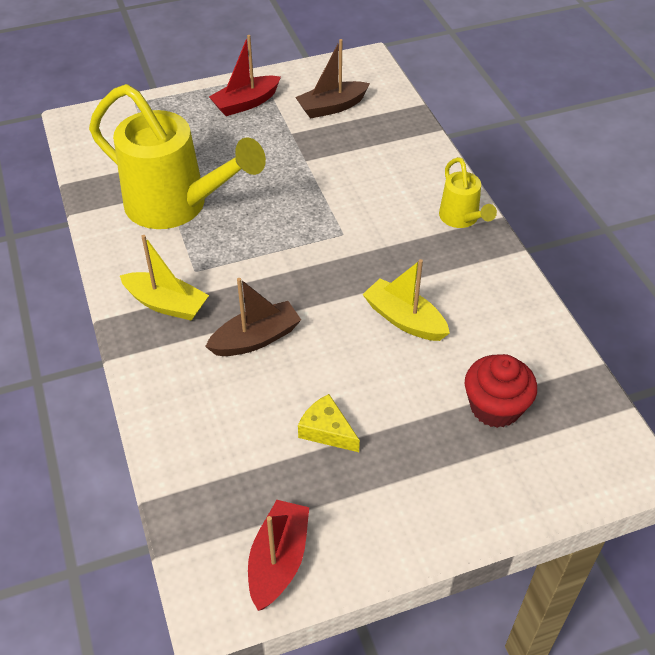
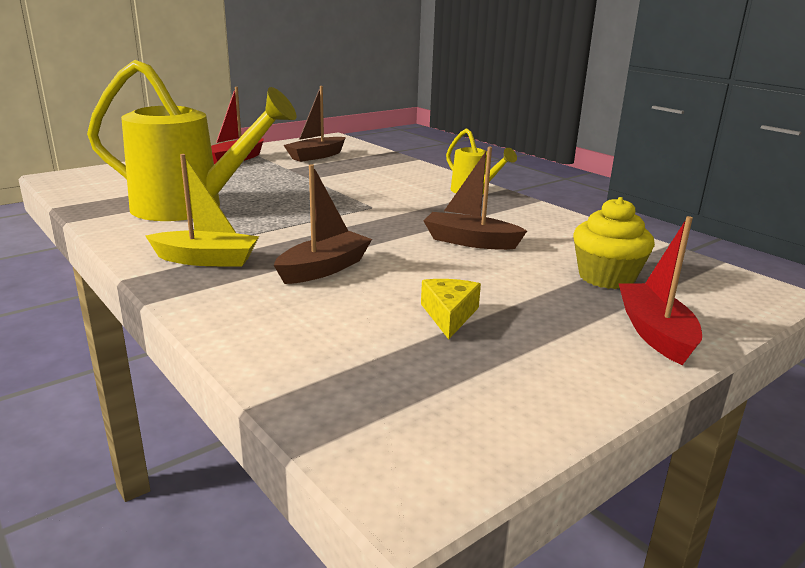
camera: 20 degrees left, 25 degrees down
red boat [248,500,309,611] -> red boat moved to [619,216,702,365]
yellow cheese [298,394,360,452] -> yellow cheese turned 75 degrees clockwise [421,279,481,339]
yellow boat [362,259,450,341] -> brown boat [424,147,527,250]
red cupcake [465,354,537,428] -> yellow cupcake [573,197,655,289]

